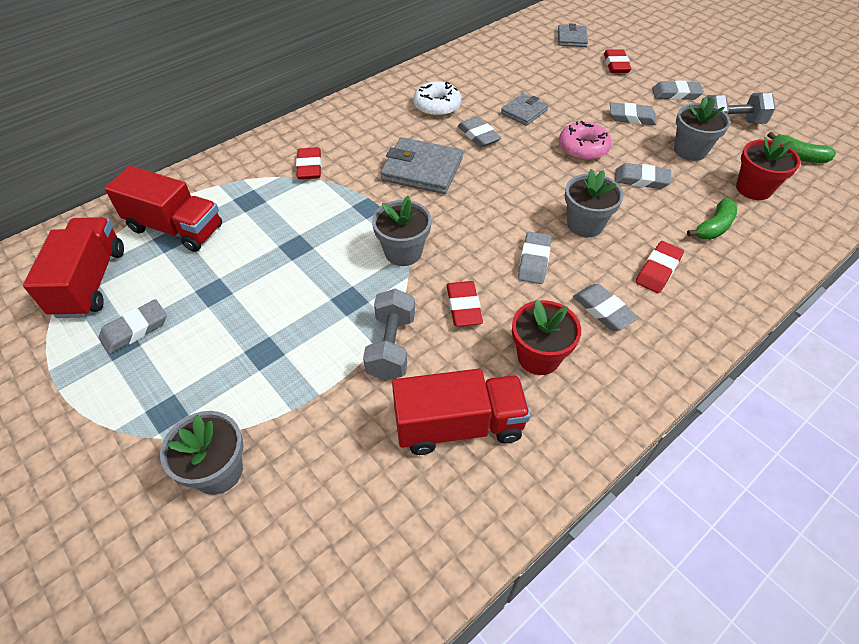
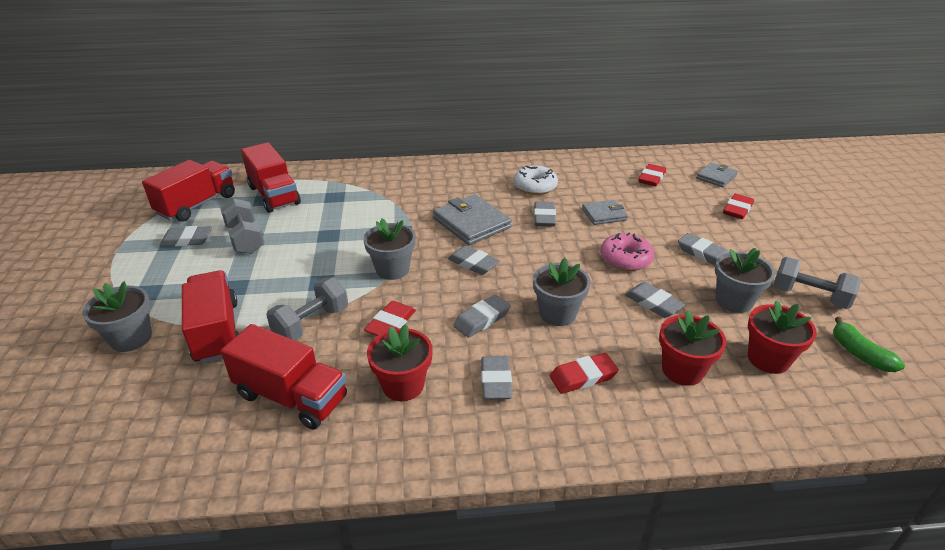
camera: 35 degrees right, 15 degrees down
red eraser [296,147,321,179] -> red eraser moved to [638,164,666,186]
grey eraser [652,80,704,100] -> grey eraser moved to [448,245,500,275]
green banana [687,198,737,240] -> red flower pot [659,311,726,386]
none -> red truck [182,270,239,364]
none -> grey dumbbell [221,198,265,254]

